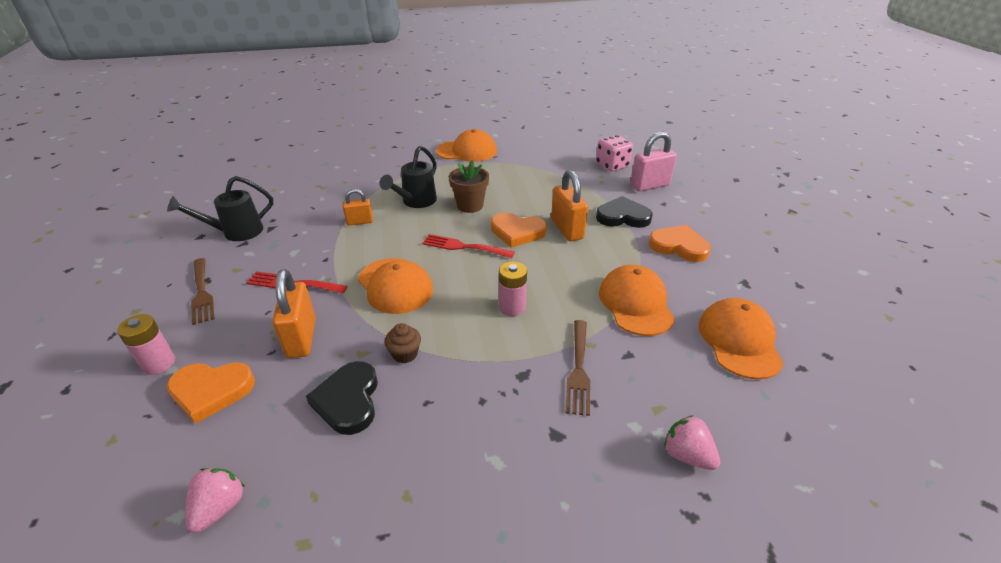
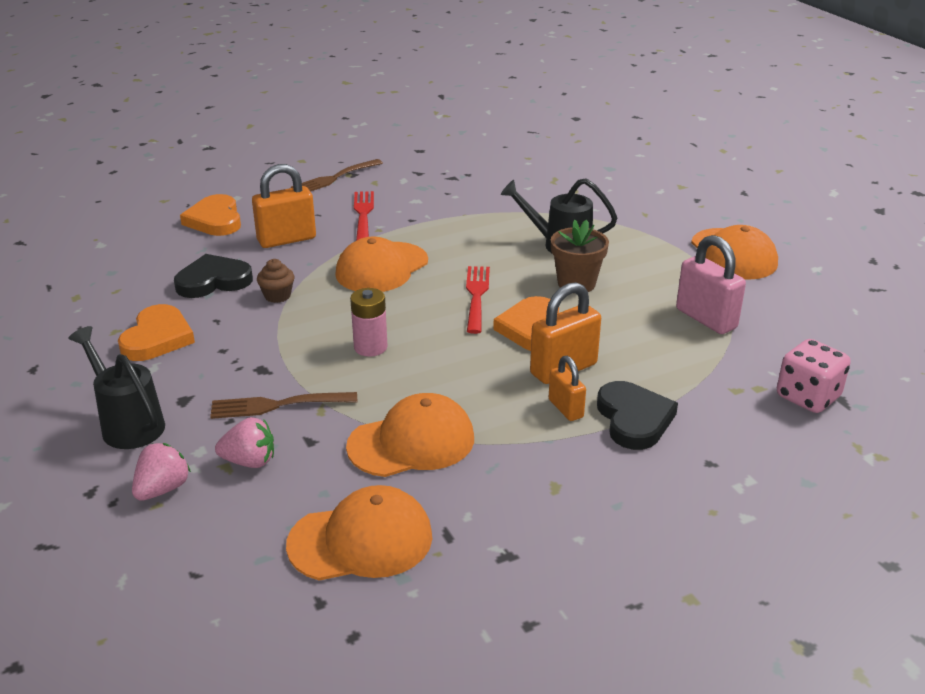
camera: 75 degrees right, 5 degrees down
pink battery [117,314,175,375] -> none
black watering can [167,176,273,241] -> black watering can moved to [68,326,165,449]
pink strawberry [186,468,245,533] -> pink strawberry moved to [215,417,274,468]
orange padlock [343,189,373,225] -> orange padlock moved to [549,356,586,421]
pink padlock [630,132,677,192] -> pink padlock moved to [676,235,746,334]
orange heart [649,225,711,262] -> orange heart moved to [118,304,195,361]

